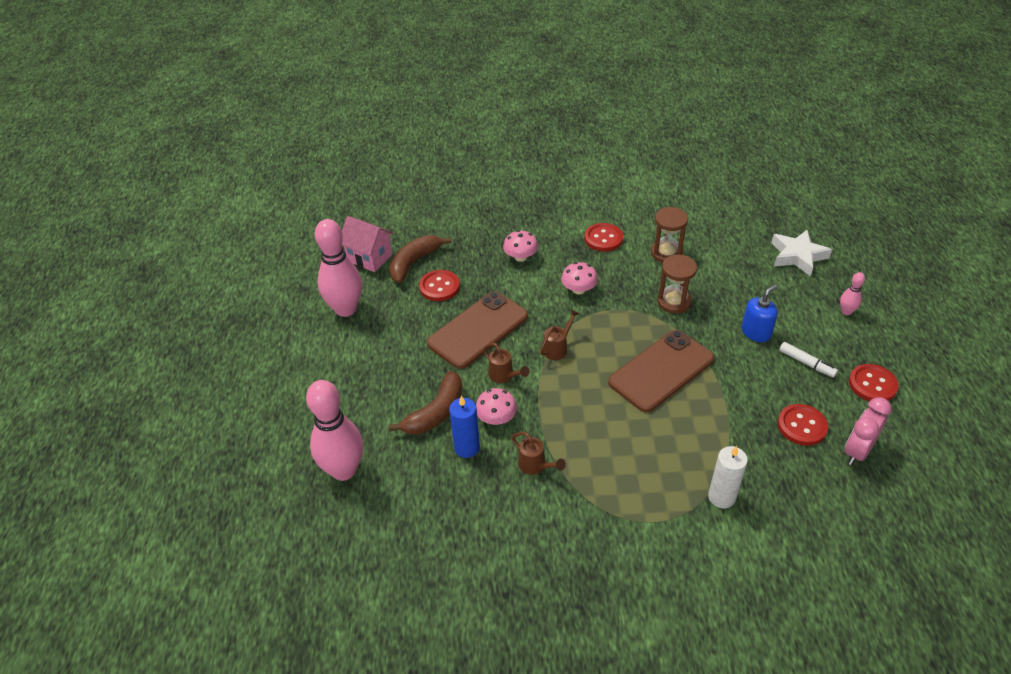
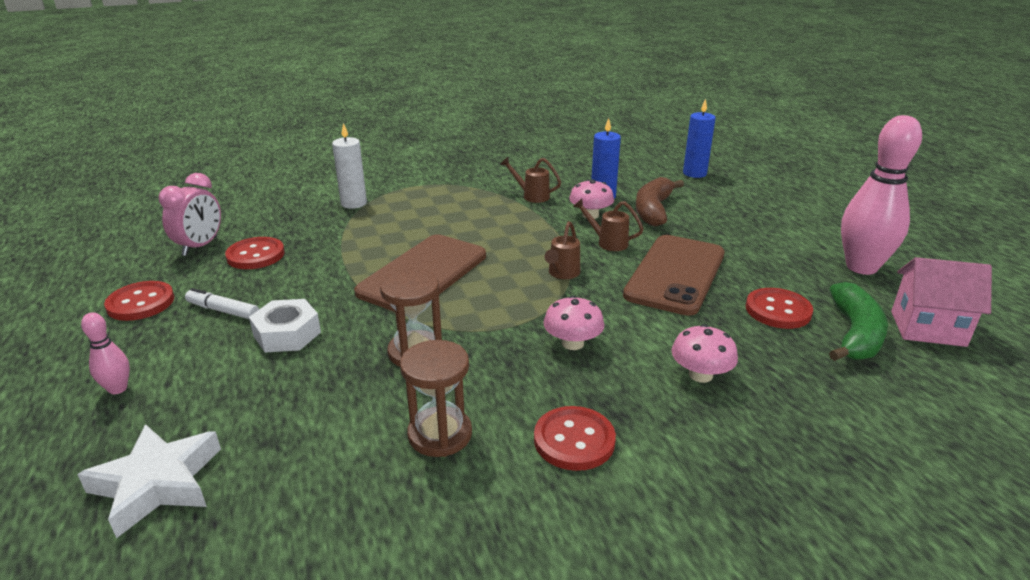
camera: 160 degrees right, 15 degrees down
pink bowling pin [306,380,363,481] -> blue candle [683,99,716,178]
brown banana [389,235,452,283] -> green banana [829,282,888,361]
blue soap dispenser [742,285,778,342] -> white nut [249,299,321,352]

